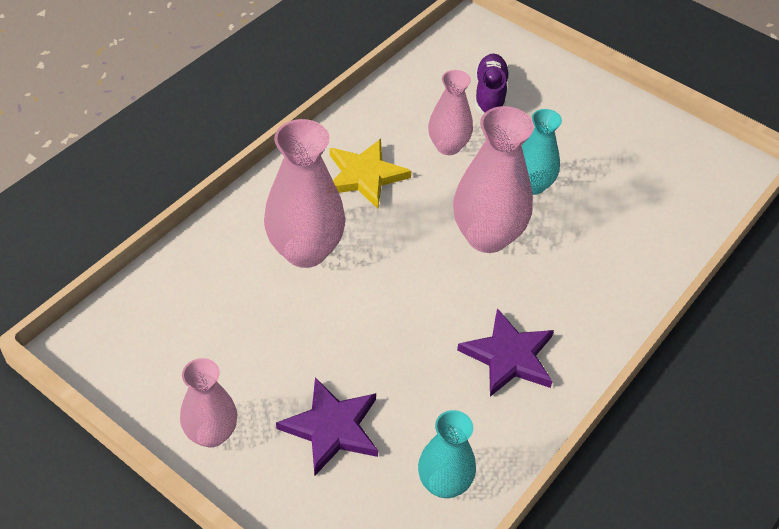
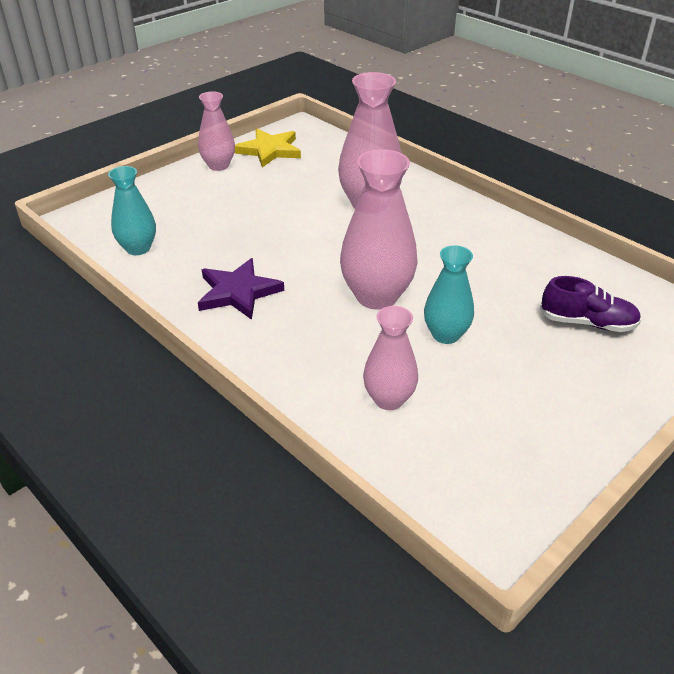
camera: 100 degrees right, 10 degrees down
purple star [276,377,378,476] -> none
yellow star [330,139,411,209] -> yellow star moved to [234,129,301,168]
pink vase [428,70,473,155] -> pink vase moved to [363,306,418,410]

